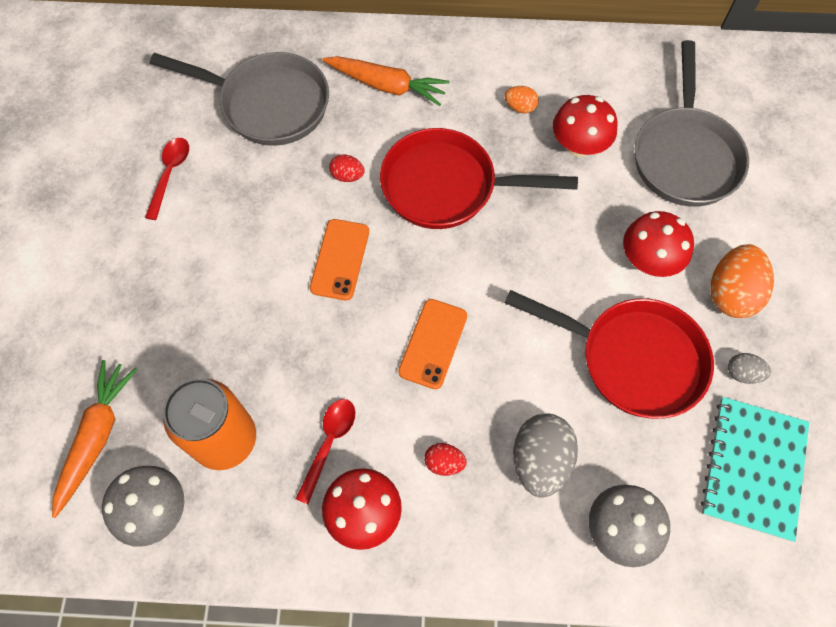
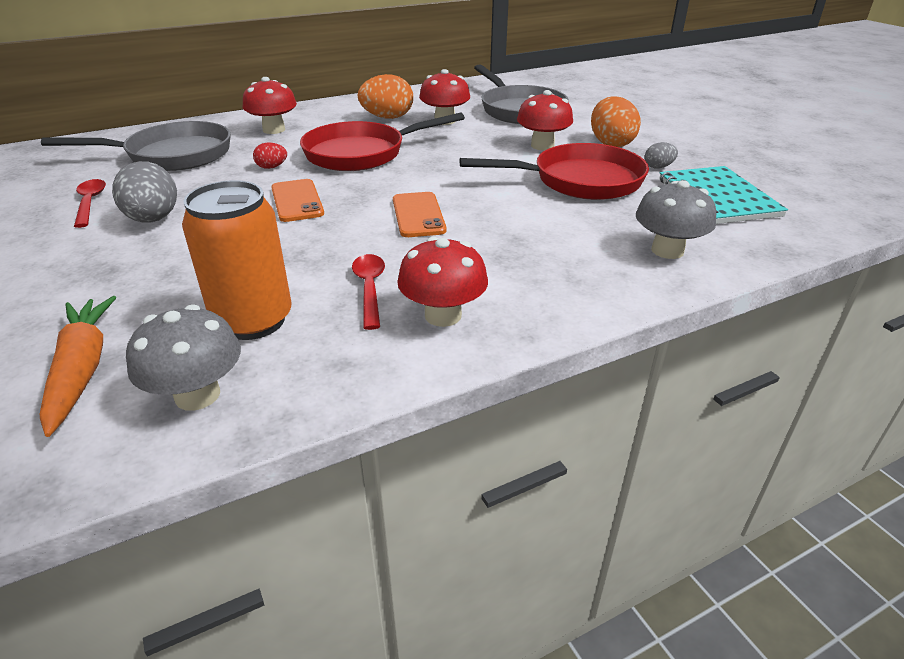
camera: 30 degrees left, 30 degrees down
orange carrot [322,56,450,106] -> red mushroom [243,77,297,134]
red egg [424,443,467,476] -> none
orange egg [505,86,539,114] -> orange egg [358,74,413,119], size x1.96
grey egg [513,413,578,498] -> grey egg moved to [112,161,177,222]

